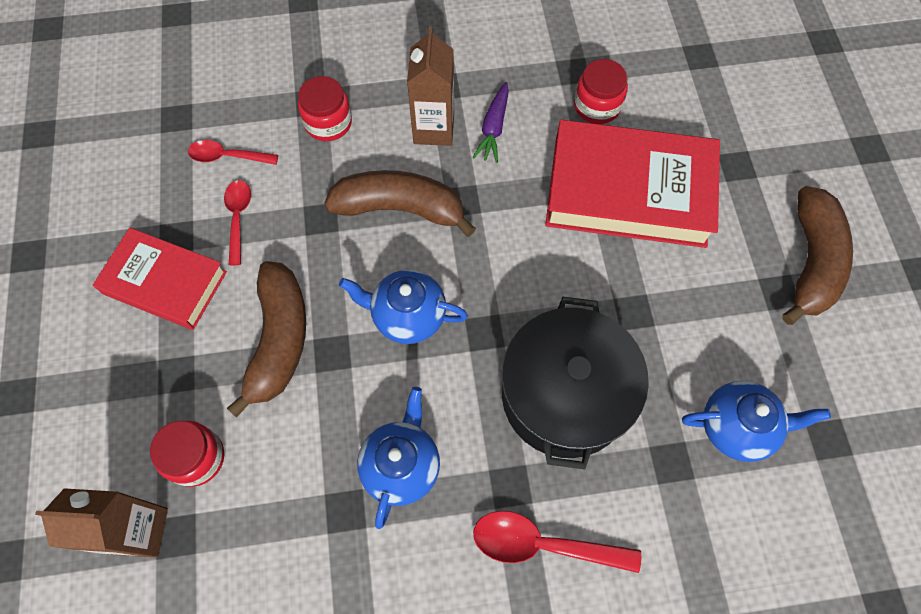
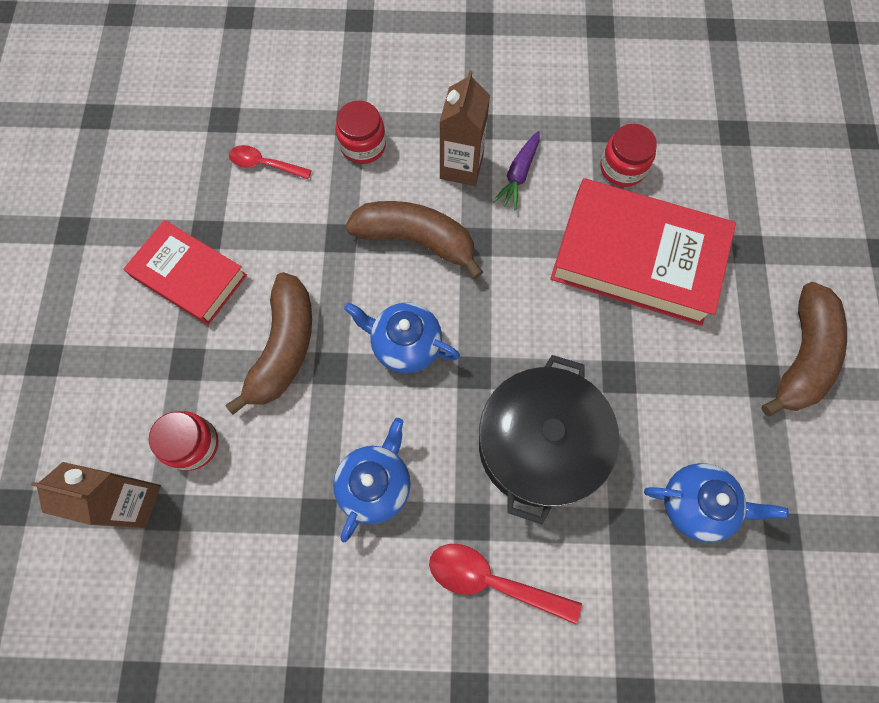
camera: 10 degrees right, 5 degrees up
red spoon [224,180,251,265] -> none

